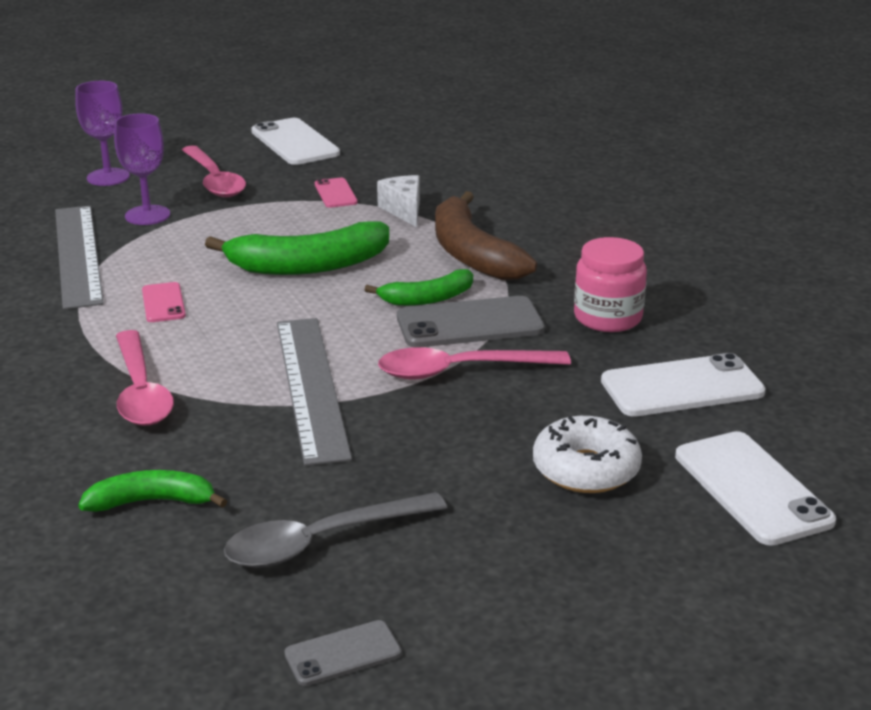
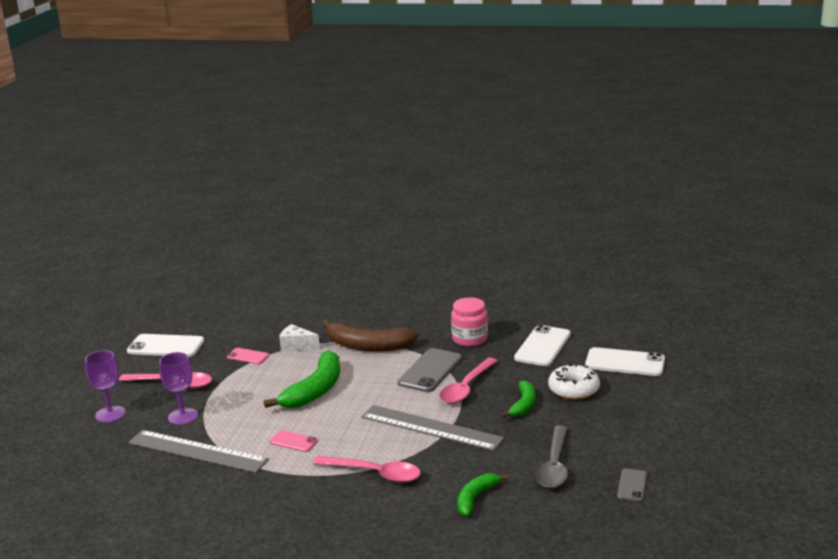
camera: 50 degrees left, 5 degrees down
green banana [365,269,473,306] -> green banana moved to [501,380,535,418]

